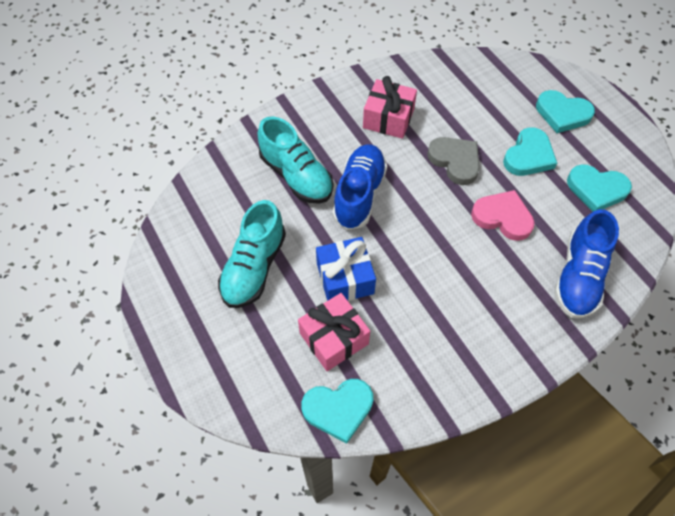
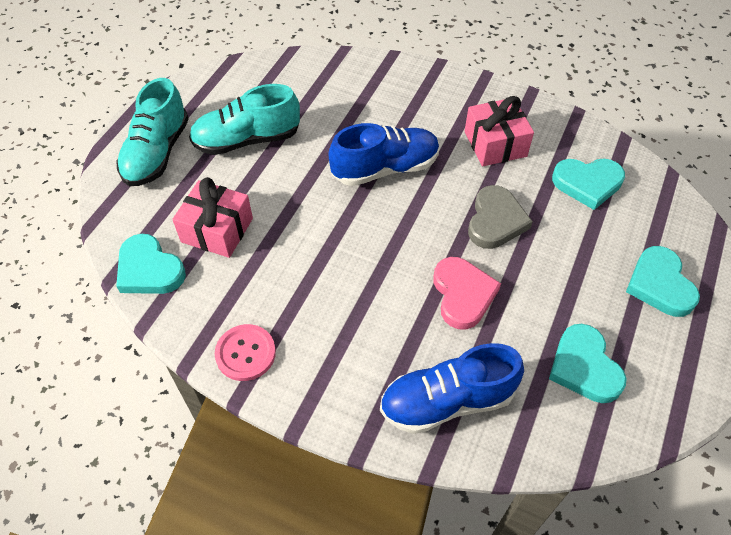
camera: 55 degrees right, 5 degrees down
turquoise shoe [257,116,333,204] -> turquoise shoe moved to [116,78,189,186]
blue gift [316,237,376,301] -> none
turquoise heart [503,127,557,176] -> turquoise heart moved to [552,158,625,210]
none -> pink button [215,324,276,381]

